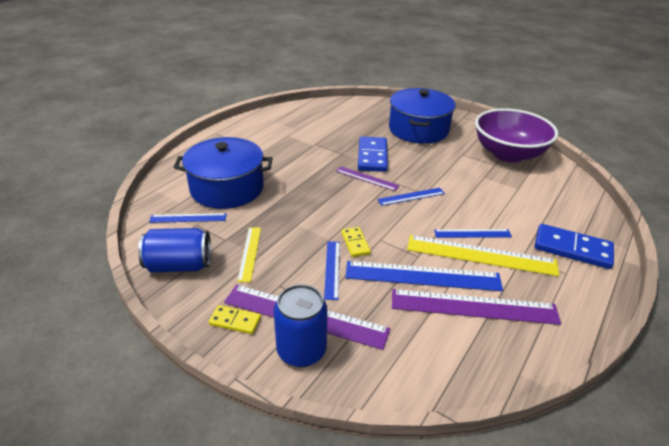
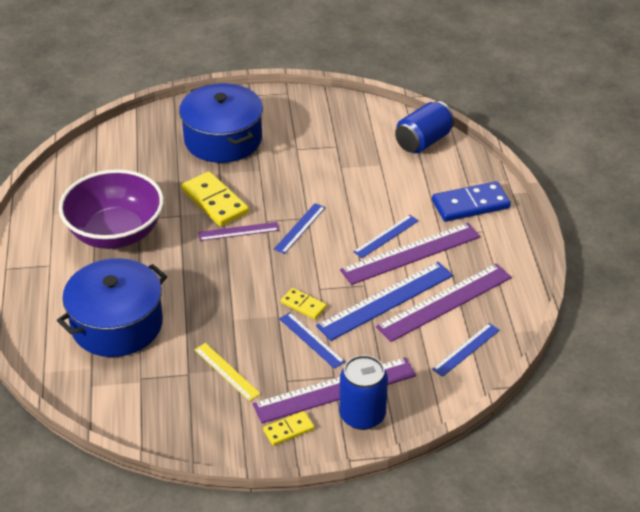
camera: 40 degrees left, 5 degrees up
blue can [138,228,211,273] -> blue can moved to [395,101,455,153]
blue ruler [149,213,227,223] -> blue ruler moved to [432,323,500,377]
blue domino [358,136,388,172] -> yellow domino [181,171,249,226]
yellow ruler [407,235,559,276] -> purple ruler [340,223,480,285]
purple bowl [475,108,558,163] -> purple bowl moved to [59,169,164,249]

